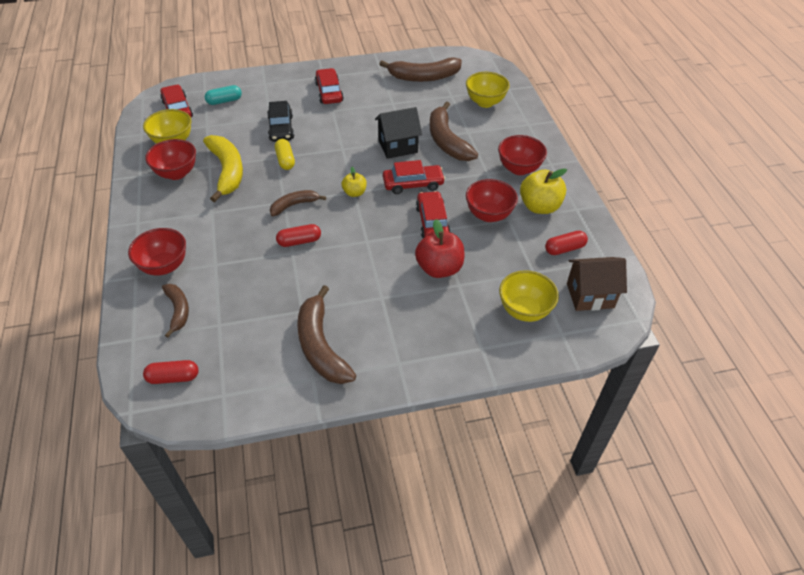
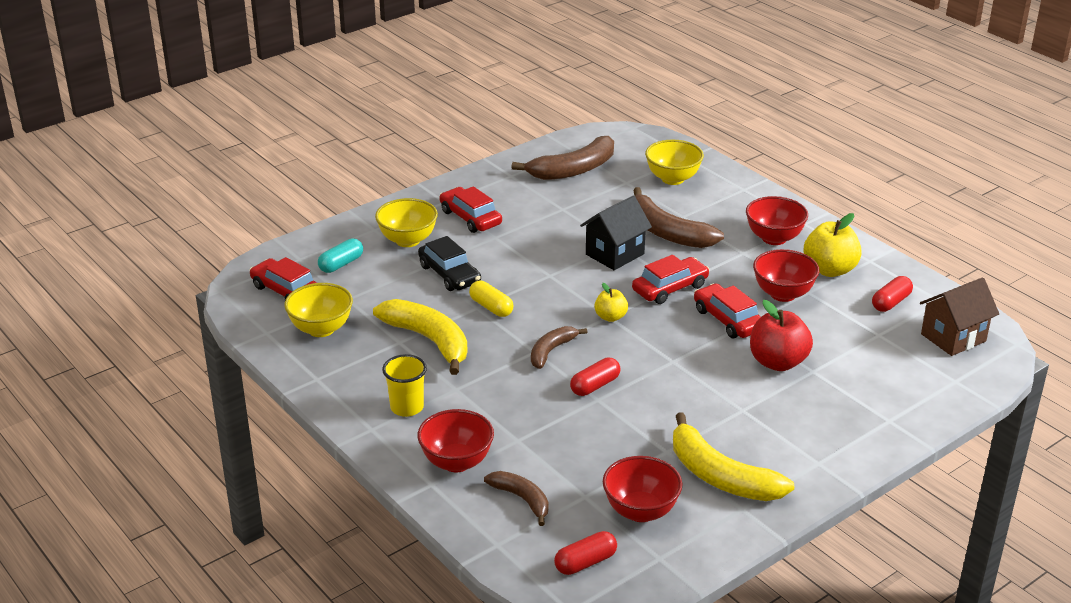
camera: 25 degrees left, 15 degrees down
red bowl [145,139,196,180] -> red bowl moved to [603,456,682,522]
brown banana [297,285,356,384] -> yellow banana [673,412,794,501]
yellow bowl [499,270,559,322] -> yellow bowl moved to [375,198,438,247]
none -> yellow cup [382,354,427,417]

